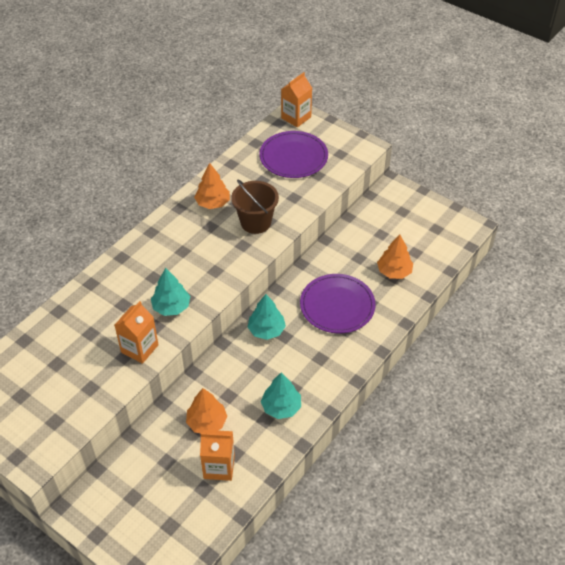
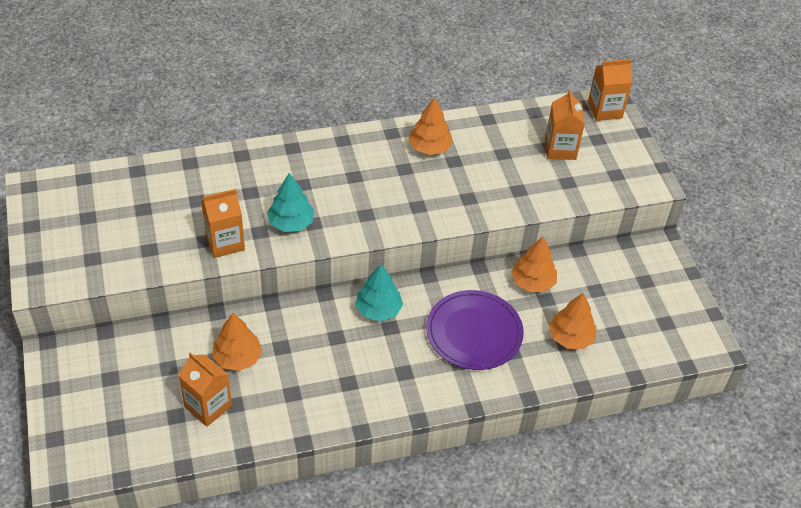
camera: 35 degrees right, 0 degrees up
brown bucket [231,179,279,234] -> none
purple plate [259,131,328,178] -> orange carton [545,89,585,160]
turquoise tree [261,372,301,419] -> none
none -> orange tree [511,237,557,292]

